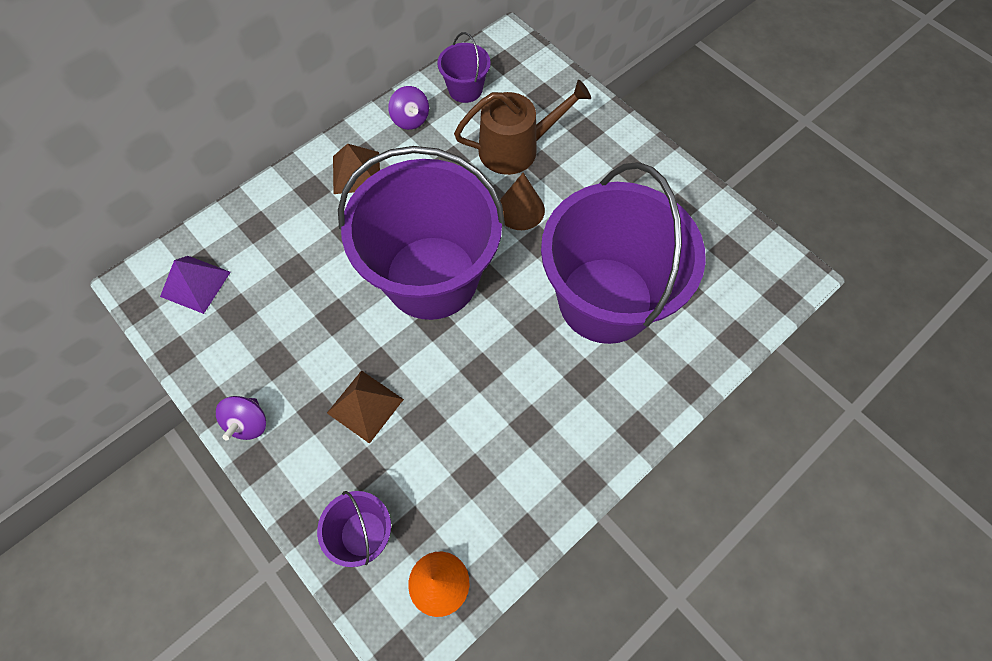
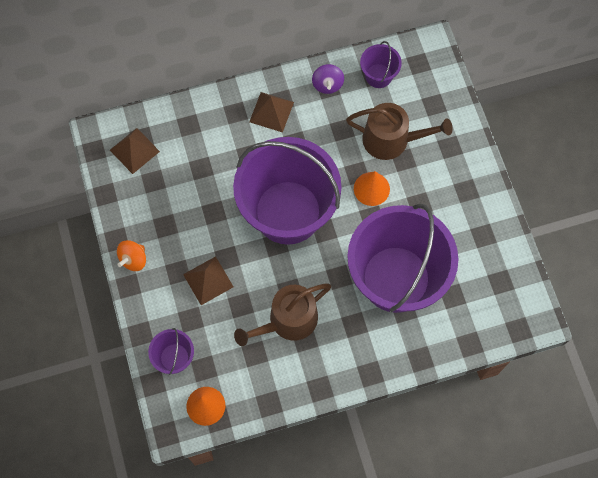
camera: 25 degrees right, 5 degrees up
purple pyramid [160,256,231,314] -> brown pyramid [110,128,160,174]
purple spinning top [216,396,266,441] -> orange spinning top [117,240,146,271]
brown cone [500,173,545,230] -> orange cone [354,171,390,206]
none -> brown watering can [234,283,331,346]

